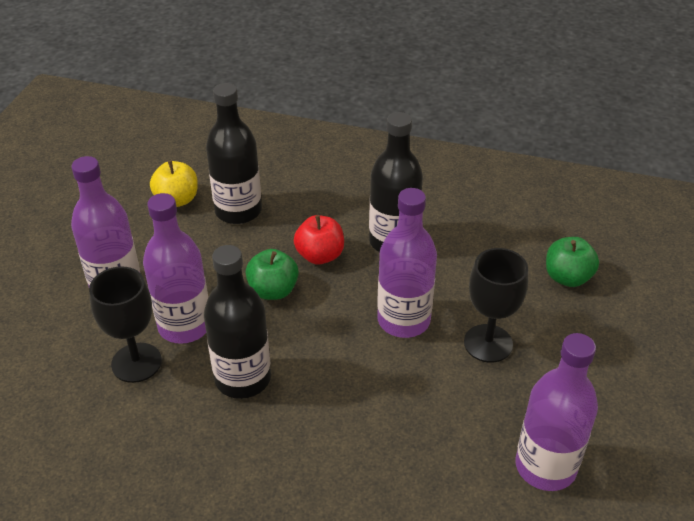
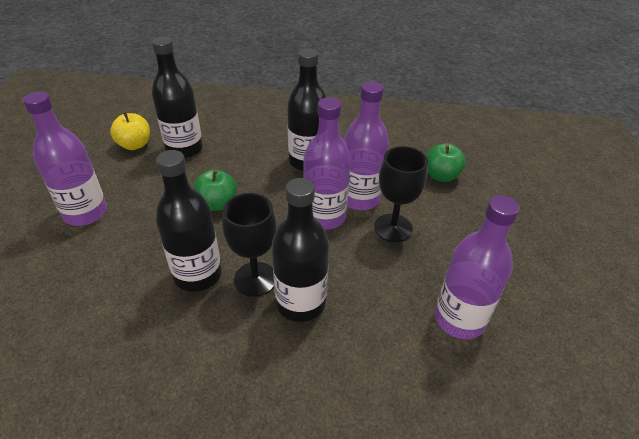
camera: 10 degrees left, 0 degrees up
black goblet [89,266,162,383] -> black goblet moved to [222,193,277,297]
purple bottle [143,193,208,344] -> purple bottle moved to [344,81,389,210]
red apple [294,215,344,265] -> none
none -> black bottle [272,178,329,322]

